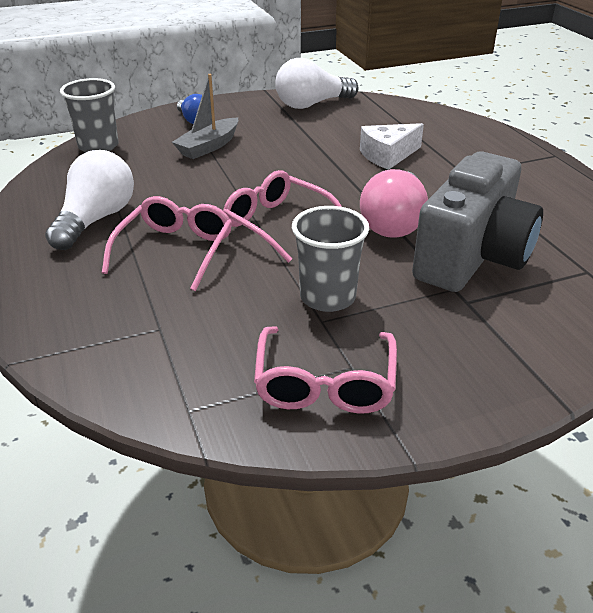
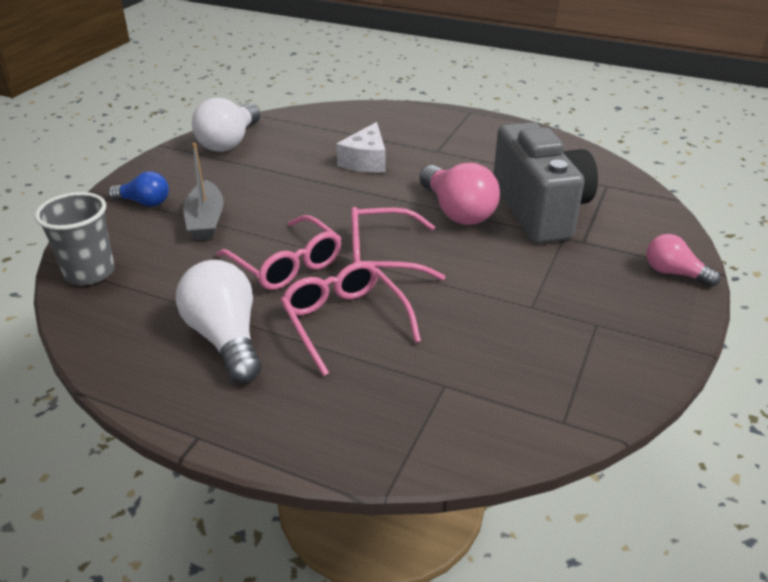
camera: 45 degrees left, 0 degrees up
pink glasses [254,326,397,414] -> pink glasses moved to [216,215,341,290]
grey cup [292,206,369,312] -> none
none -> pink light bulb [646,234,721,287]

